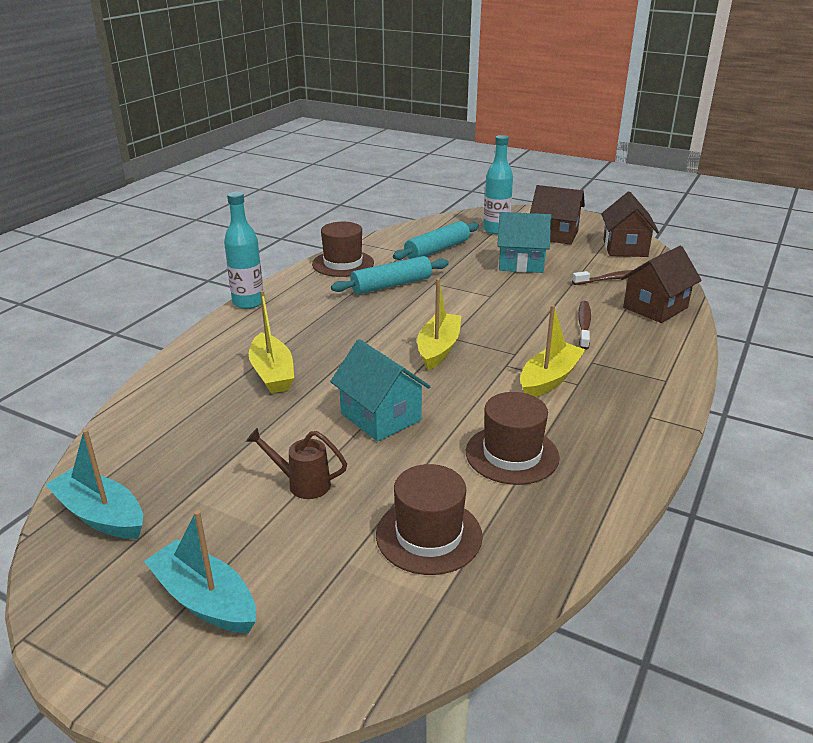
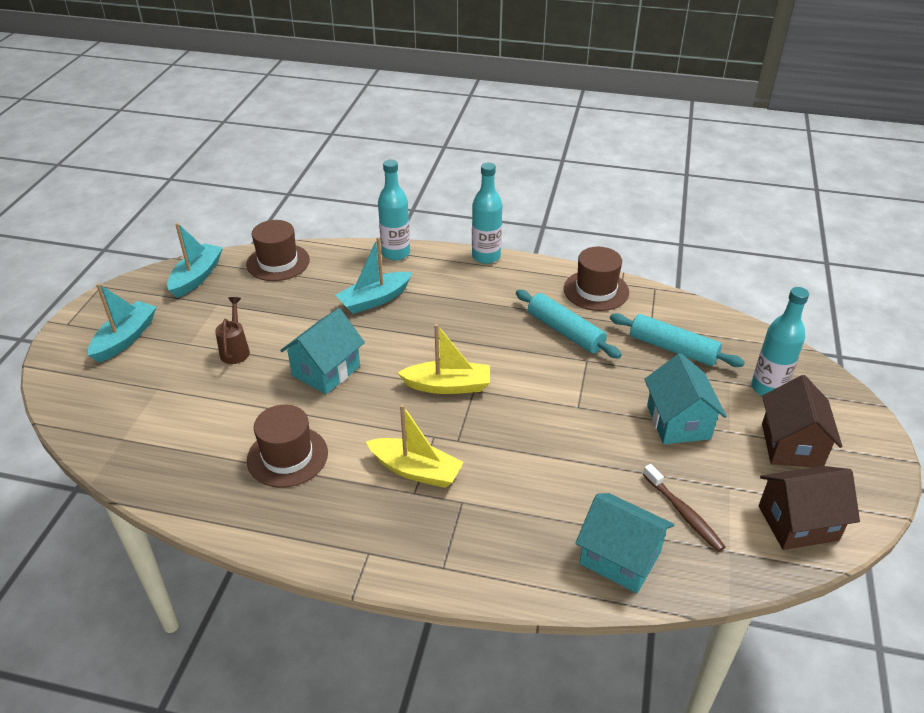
camera: 75 degrees right, 10 degrees up
yellow boat [249,291,294,393] -> turquoise boat [336,237,412,314]
brown hat [376,464,483,575] -> brown hat moved to [246,220,310,281]
brown toothbrush [578,301,591,350] -> none
brown house [621,246,702,323] -> turquoise house [576,493,674,593]
none -> turquoise bottle [378,160,410,260]

